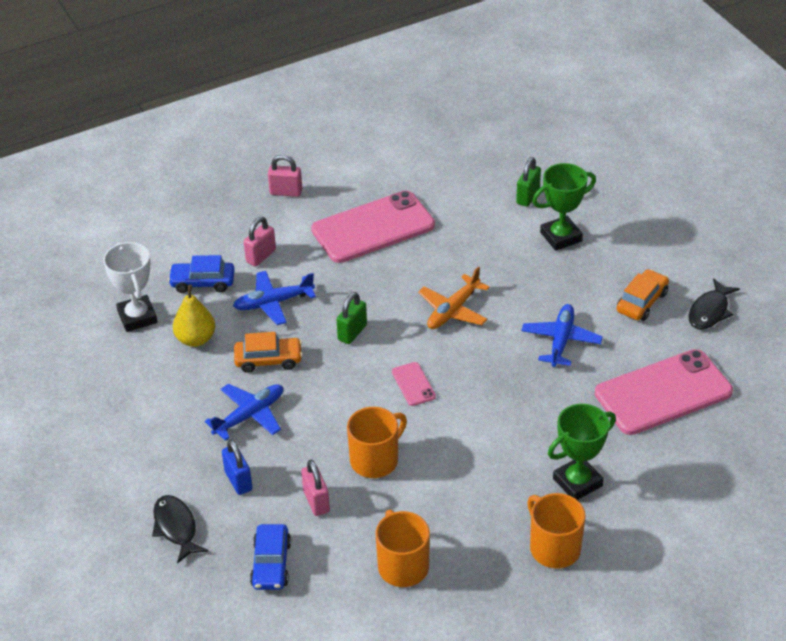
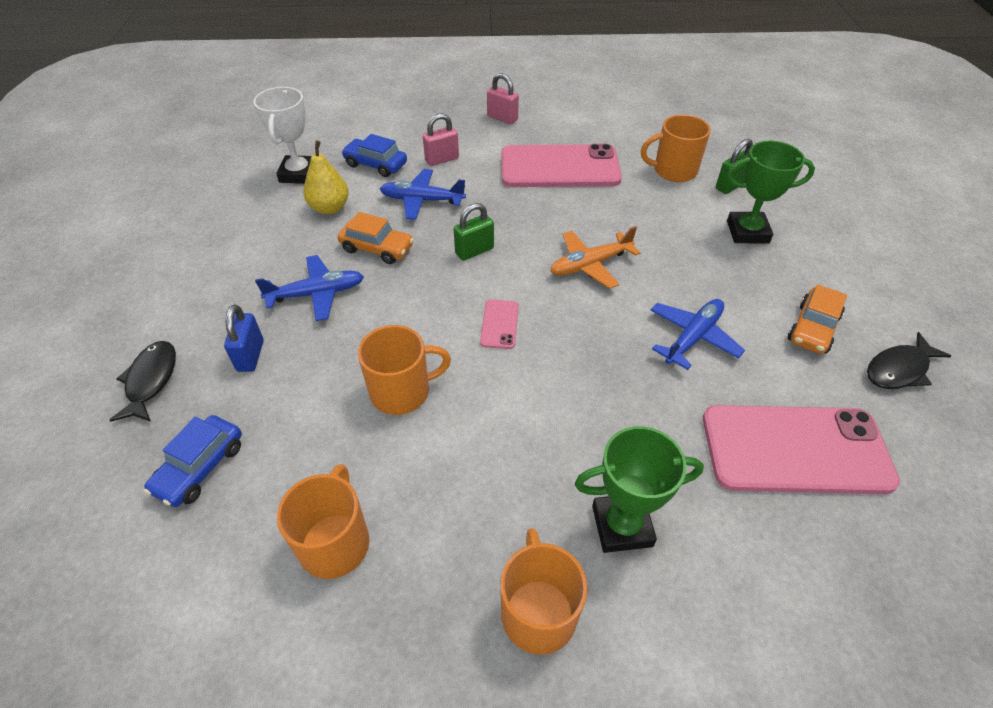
camera: 25 degrees right, 5 degrees up
pink padlock [301,460,330,516] -> none
orange car [617,269,669,321] -> orange car turned 150 degrees clockwise [788,284,847,354]
none -> orange mug [641,115,711,182]

